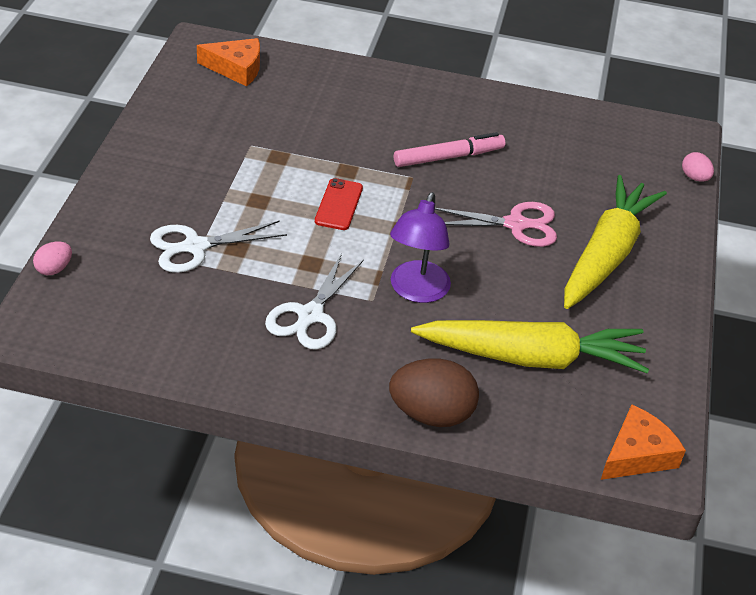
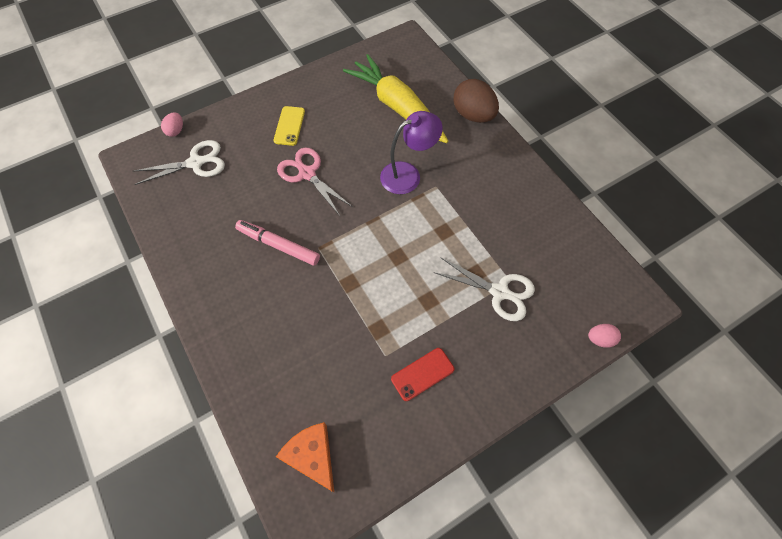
camera: 130 degrees left, 20 degrees up
white scissors [265,253,364,350] -> white scissors moved to [134,140,225,185]
red phone [315,178,363,230] -> red phone moved to [391,348,455,401]
yellow carrot [564,175,667,309] -> yellow phone [274,106,305,146]
orange cheese [601,405,686,480] -> none

